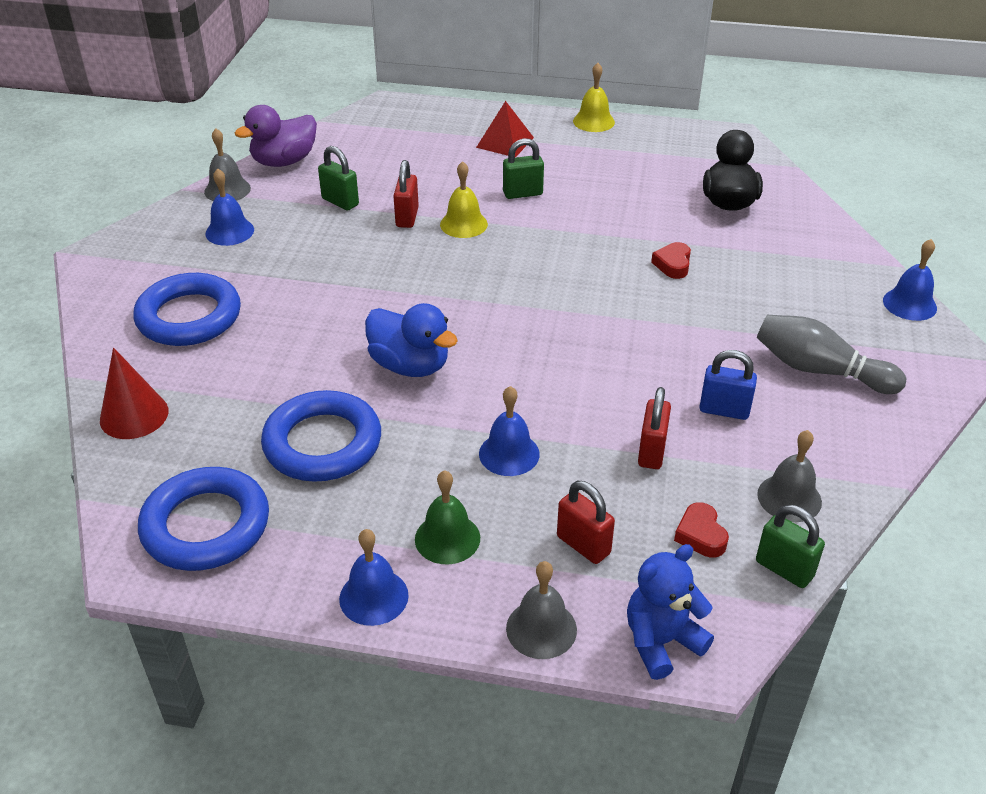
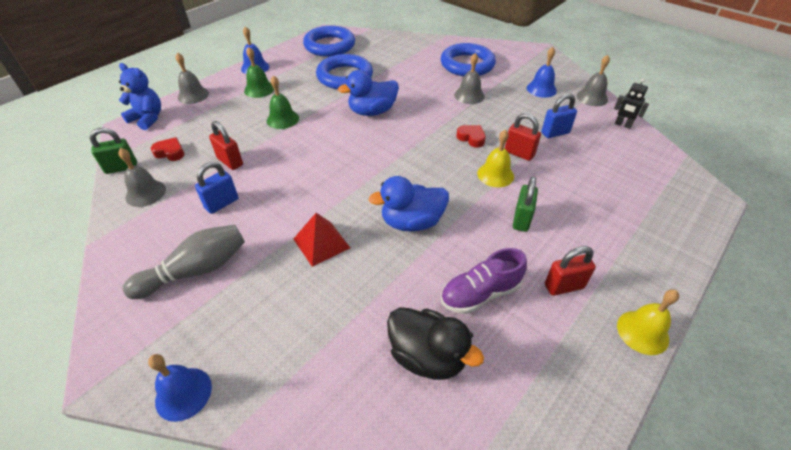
camera: 120 degrees right, 5 degrees up
red cone [100,347,169,439] -> none
purple duck [235,105,317,167] -> black robot [614,78,649,129]
green padlock [318,146,359,211] -> blue padlock [541,94,577,138]
red pyramid [476,101,534,158] -> red pyramid moved to [294,213,350,267]
blue bell [479,386,540,476] -> green bell [267,75,299,129]
red padlock [557,481,615,564] -> red padlock moved to [545,246,596,296]
blue teddy bear [627,544,714,680] -> blue teddy bear turned 60 degrees counterclockwise [119,63,161,130]
red heart [651,242,691,279] -> red heart moved to [456,125,486,148]
none -> blue duck [369,176,449,232]
none -> purple shoe [441,248,527,314]
none -> grey bell [454,53,485,104]

